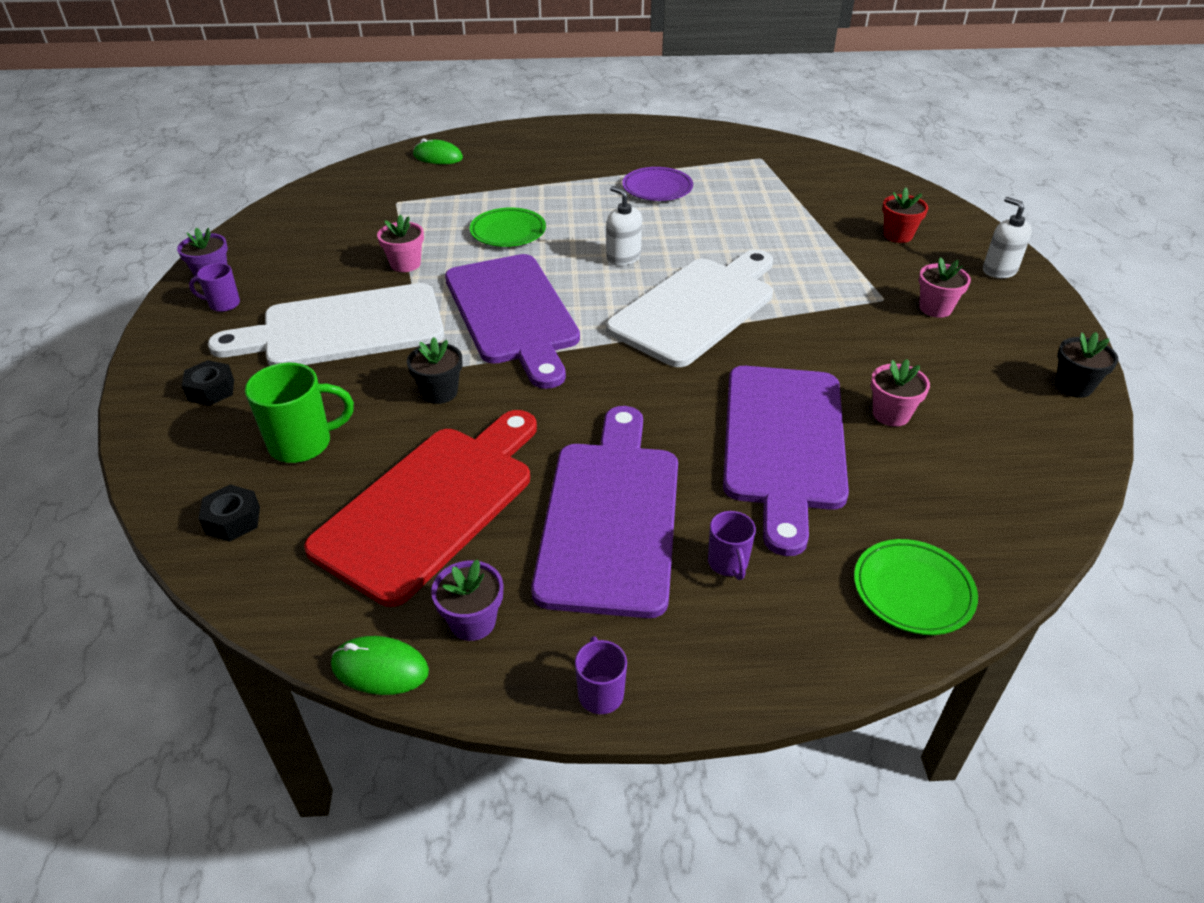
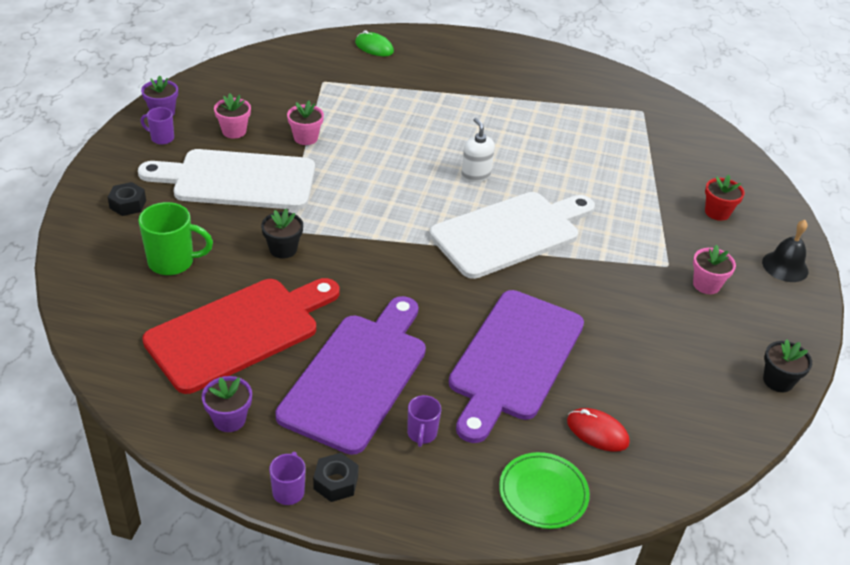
camera: 15 degrees right, 0 degrees up
black nut [198,484,260,542] -> black nut moved to [313,453,359,502]
green mouse [331,636,429,695] -> none
purple cutting board [445,254,580,389] -> none
green plate [470,207,546,247] -> none
purple plate [622,167,693,201] -> none
pink flower pot [871,359,930,427] -> pink flower pot moved to [214,93,251,138]
white soap dispenser [983,197,1032,278] -> black bell [762,220,808,282]
none -> red mouse [567,408,630,452]

